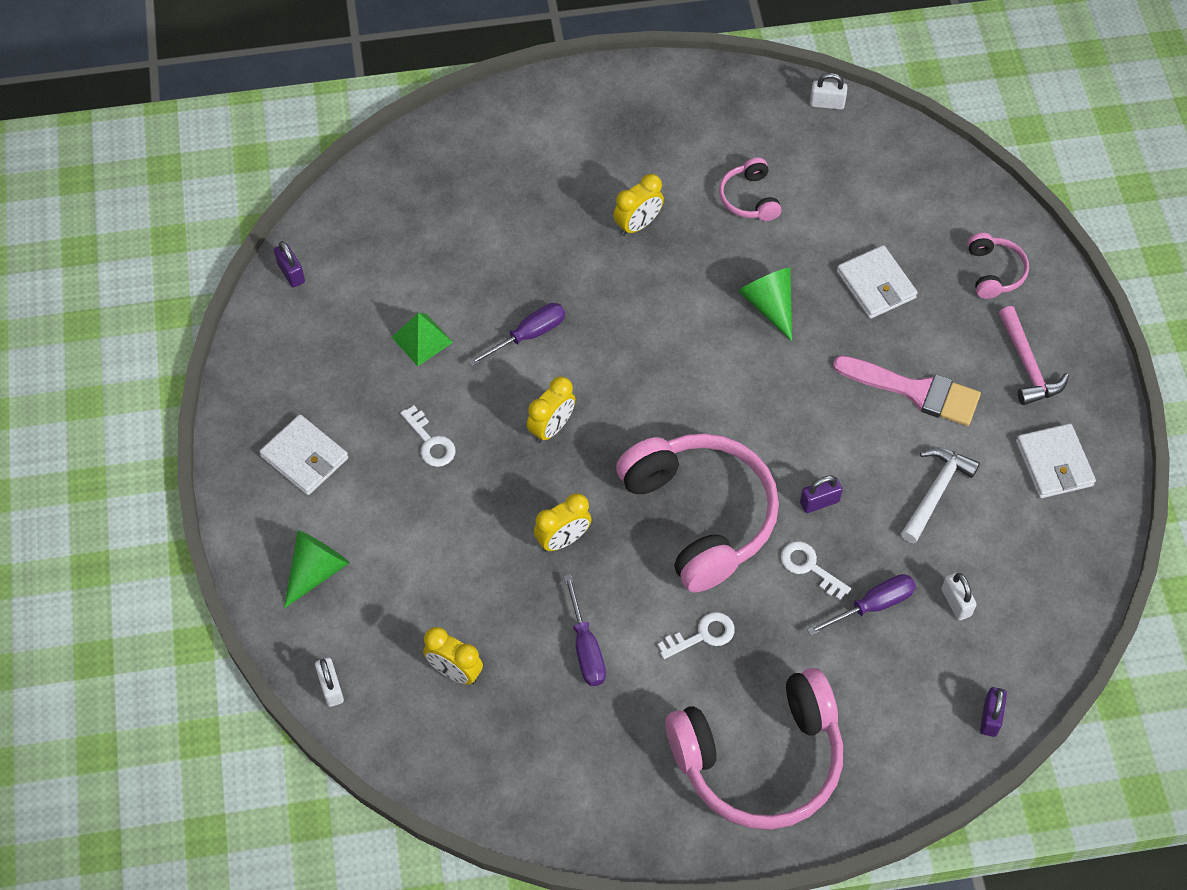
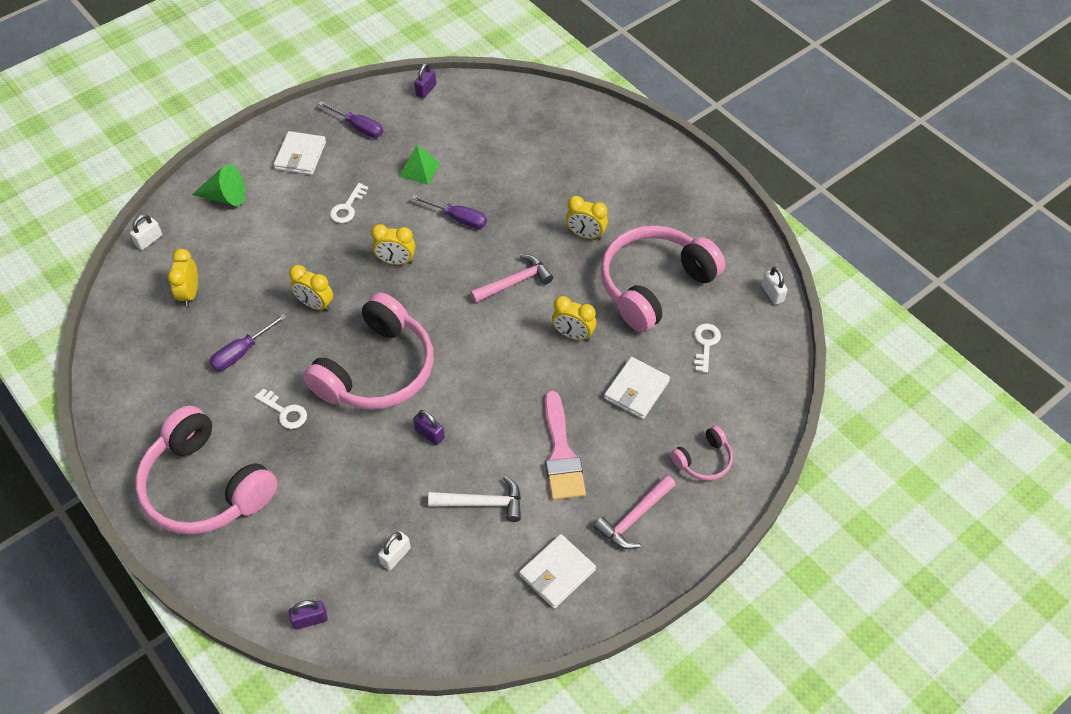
camera: 60 degrees right, 5 degrees down
pink headphones [719,157,782,221] -> pink headphones [601,225,725,332], size x2.21
green cone [738,267,792,341] -> yellow clock [552,296,596,341]
white key [781,541,851,600] -> white key moved to [694,324,721,373]
purple screwdriver [807,574,916,636] -> purple screwdriver moved to [318,101,383,138]
none -> pink hammer [470,254,553,303]

